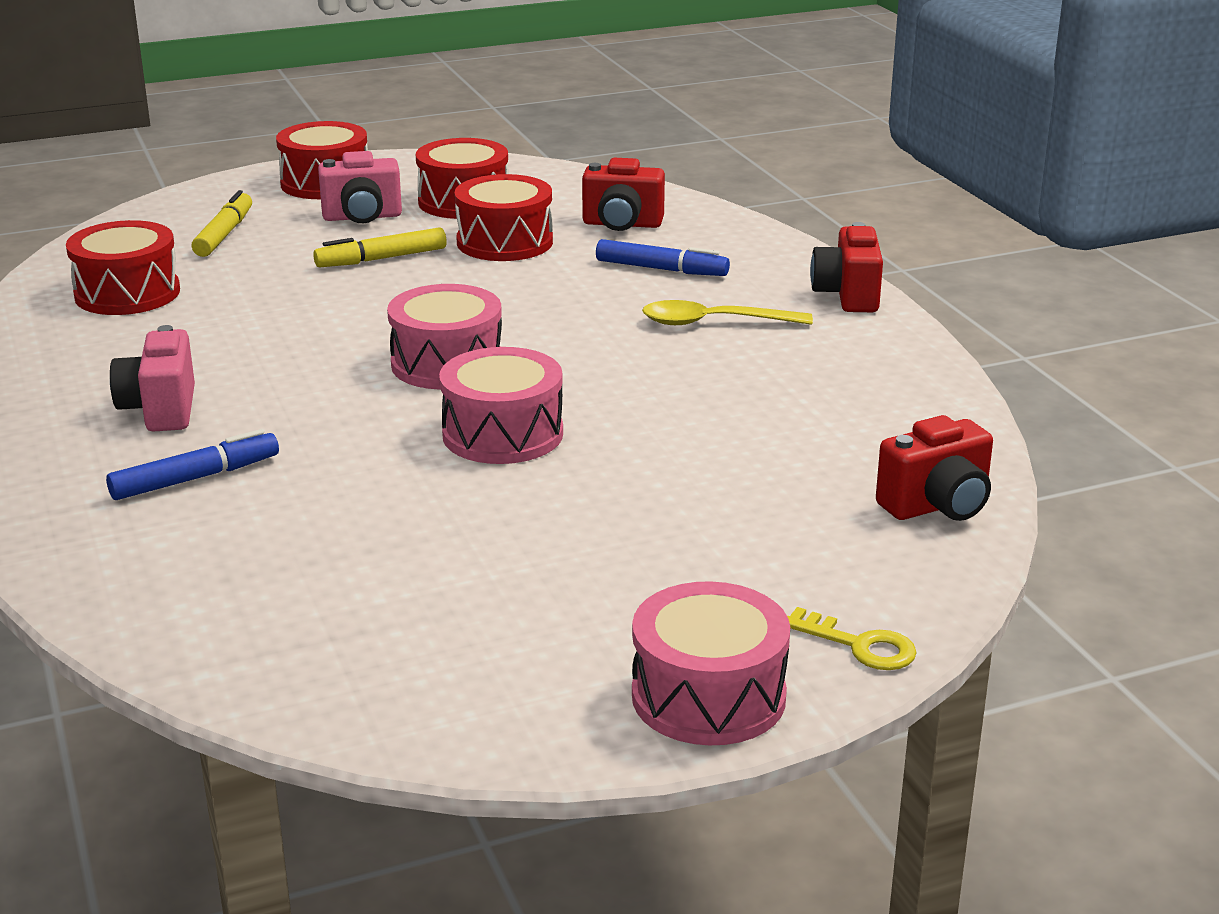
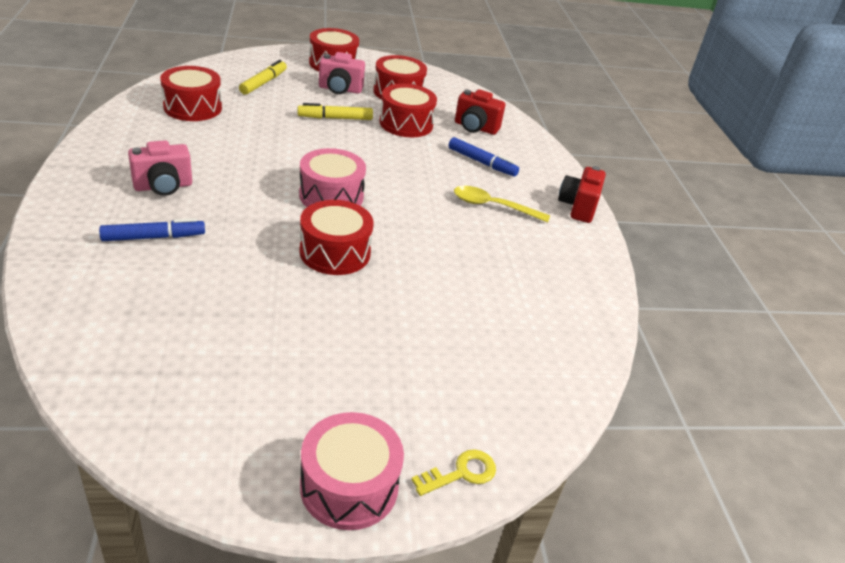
camera: 10 degrees right, 10 degrees up
pink camera [110,325,195,432] -> pink camera turned 120 degrees counterclockwise [128,140,192,196]
pink drum [439,347,563,464] -> red drum [300,200,373,275]
yellow key [787,607,917,670] -> yellow key turned 75 degrees counterclockwise [411,450,496,496]
red camera [876,415,993,521] -> none

